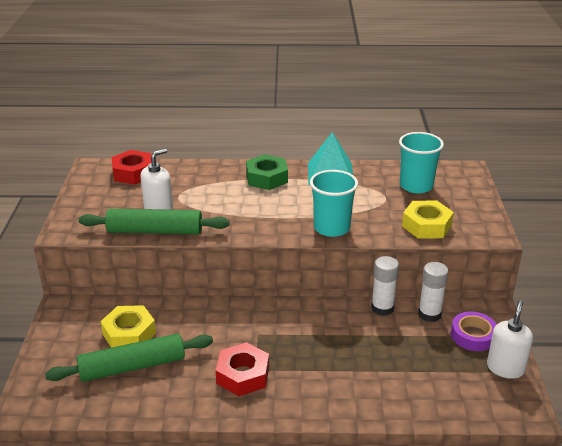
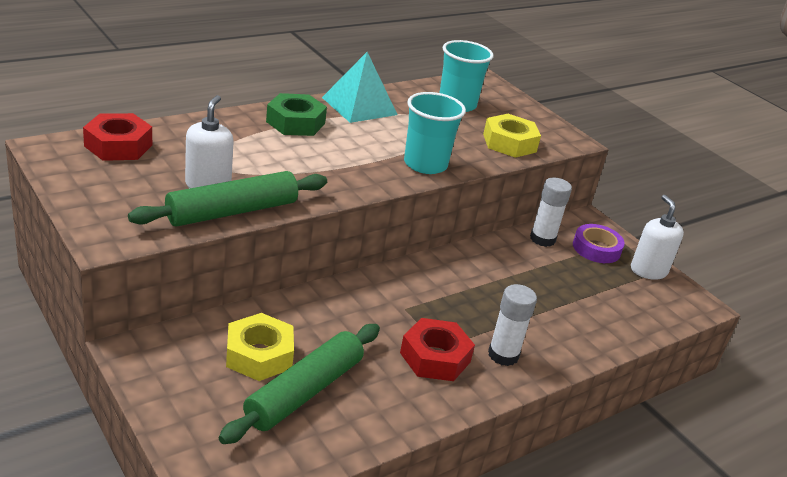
camera: 40 degrees left, 0 degrees up
white glue stick [371,256,399,316] -> white glue stick moved to [488,284,537,366]

